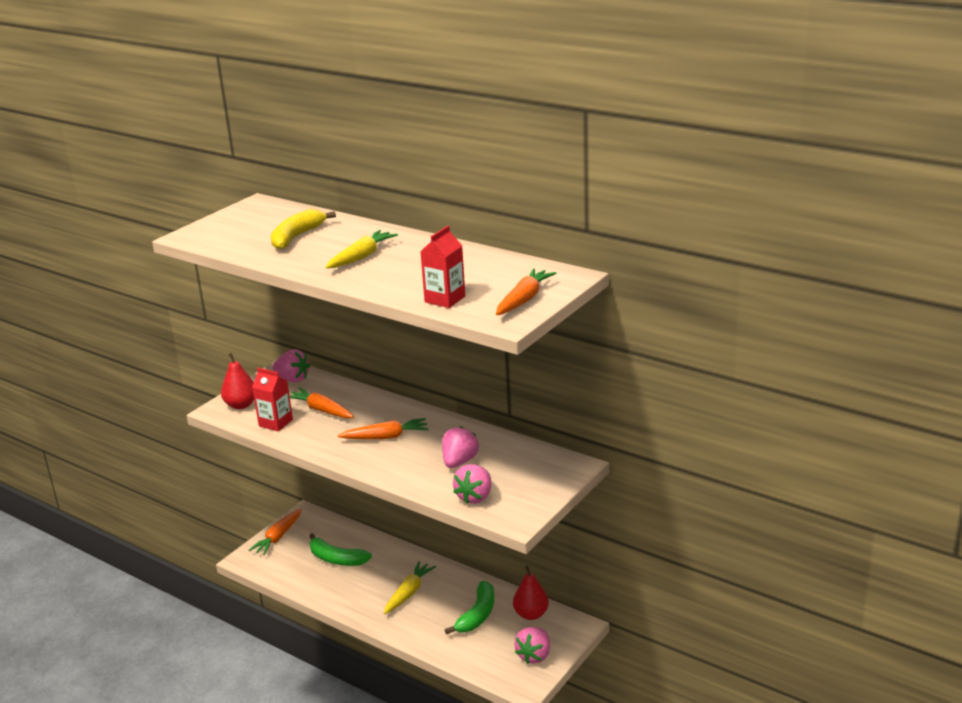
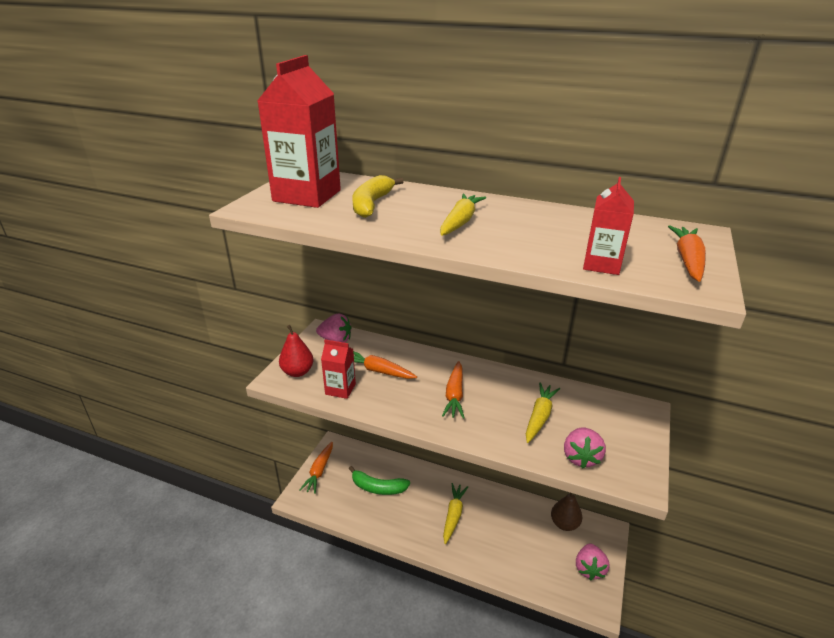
camera: 15 degrees left, 5 degrees up
orange carrot [338,418,429,440] -> orange carrot turned 120 degrees clockwise [442,361,465,419]
pink strawberry [442,426,479,468] -> yellow carrot [526,383,560,443]
green banana [445,581,494,634] -> none
red pear [513,566,549,620] -> brown pear [551,493,582,531]
none -> red carton [257,55,341,208]

